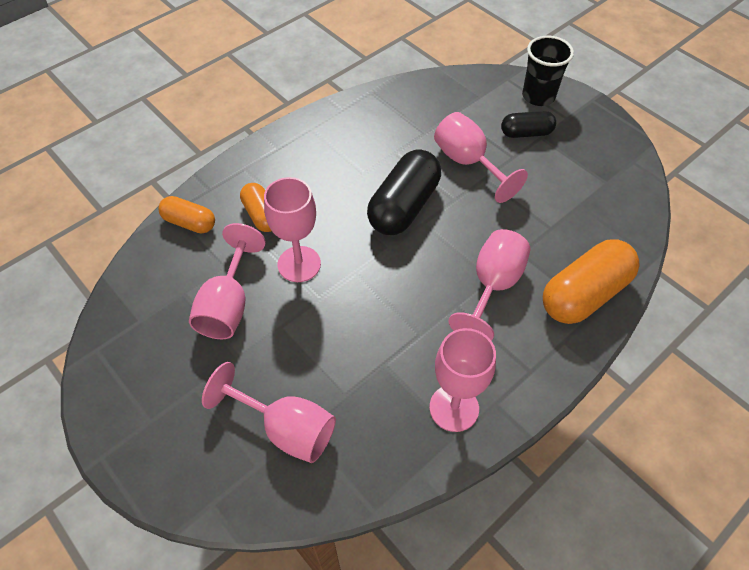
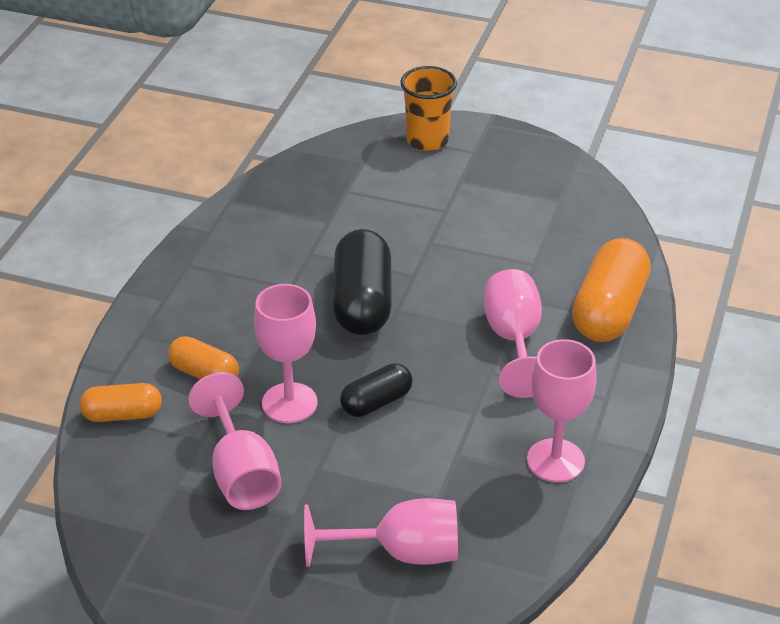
camera: 30 degrees left, 15 degrees down
pink goblet [434,112,528,203] -> none
black capsule [501,111,556,138] -> black capsule moved to [340,363,413,417]
black cup [522,36,574,106] -> orange cup [400,66,457,151]

